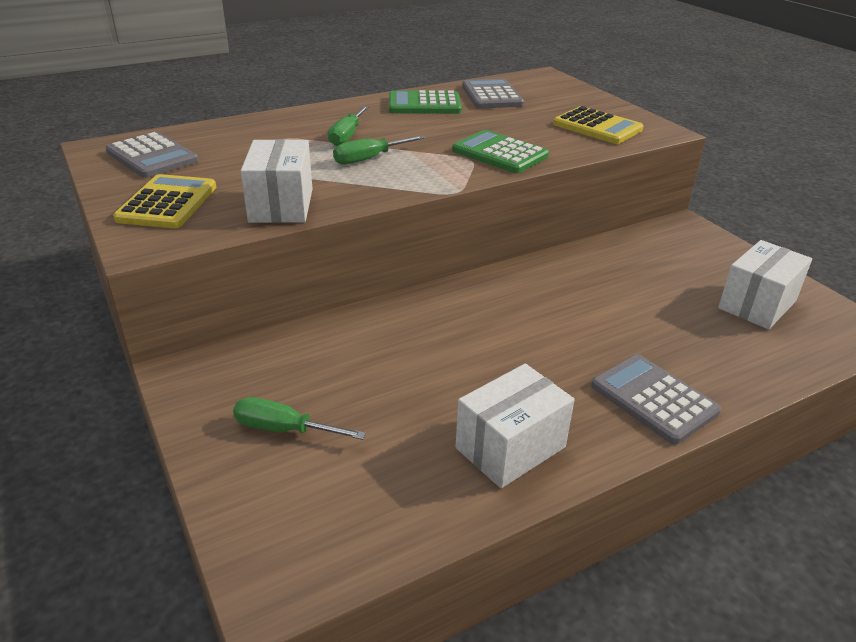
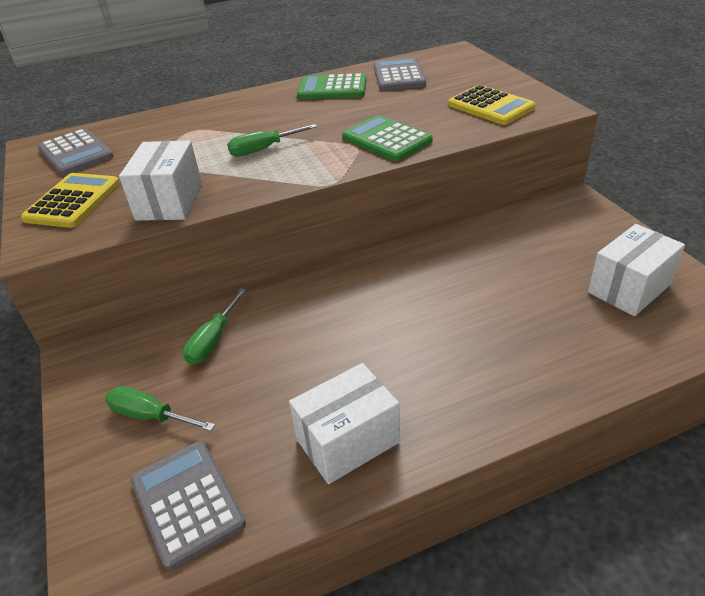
camera: 10 degrees right, 5 degrees up
green screwdriver [328,106,369,146] -> green screwdriver moved to [183,288,247,365]
grey calculator [591,354,721,444] -> grey calculator moved to [130,441,246,570]

